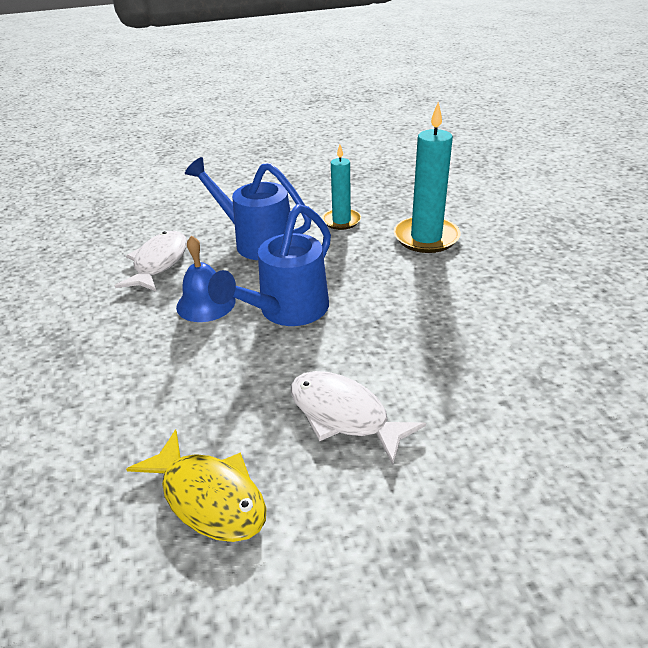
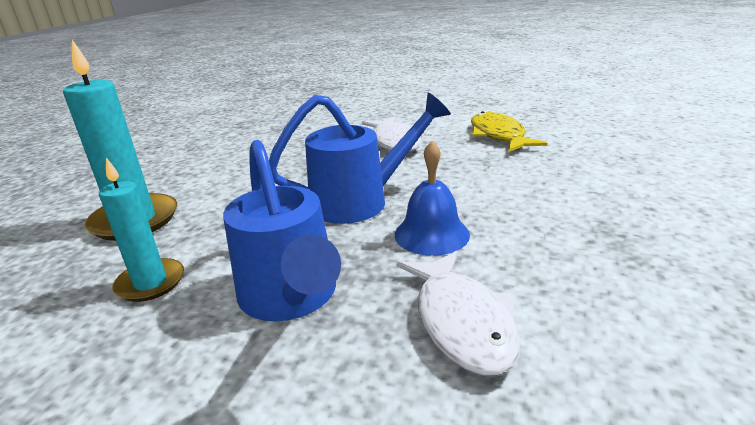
camera: 145 degrees left, 10 degrees down
white fish [115,231,187,291] -> white fish turned 60 degrees counterclockwise [396,251,520,375]

